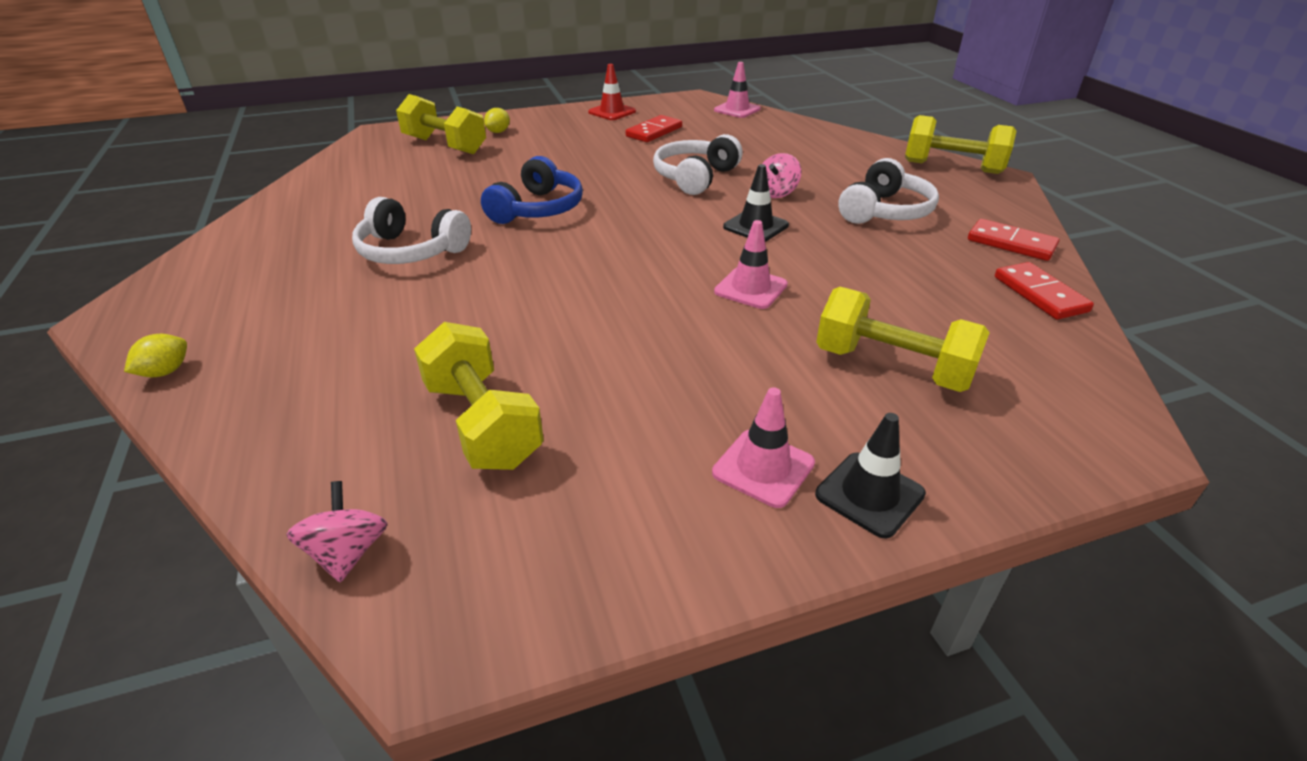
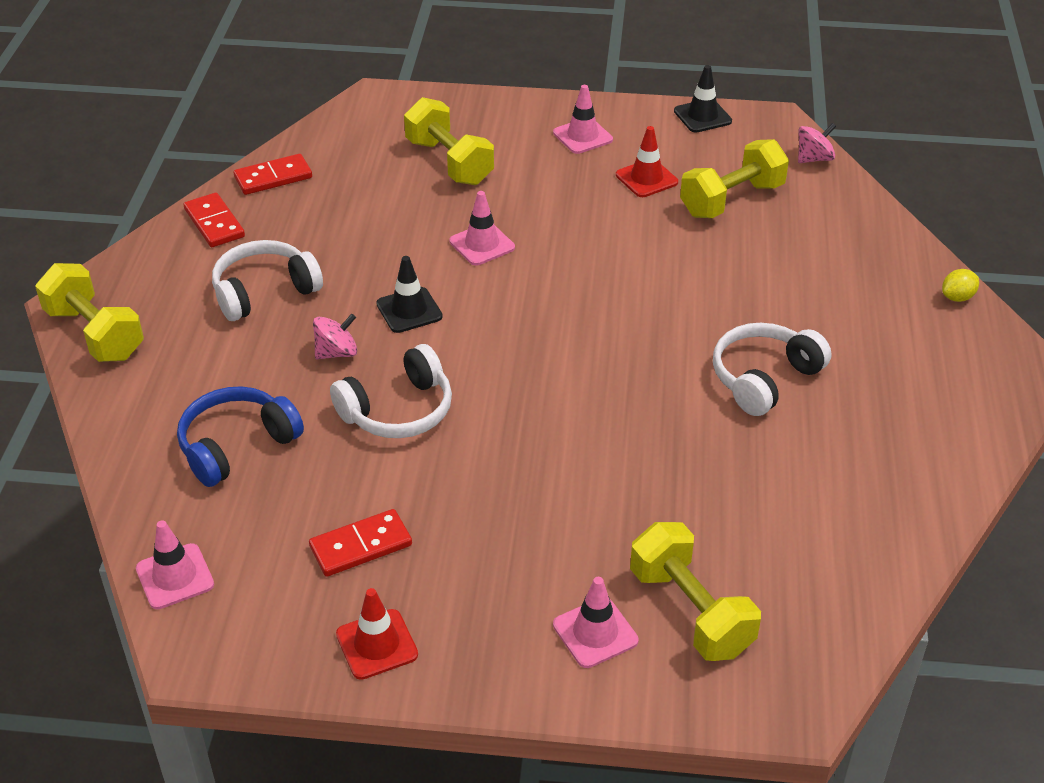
camera: 155 degrees left, 5 degrees up
pink spinning top [286,481,388,582] -> pink spinning top turned 135 degrees counterclockwise [798,123,836,163]
white headphones [352,197,471,264] -> white headphones turned 90 degrees counterclockwise [713,323,832,416]
yellow dumbbell [414,322,544,470] -> yellow dumbbell turned 60 degrees clockwise [680,139,789,218]
blue headphones [481,156,583,224] -> blue headphones moved to [177,386,304,487]
yellow lemon [484,108,510,133] -> pink traffic cone [553,577,639,668]
black traffic cone [815,413,926,539] -> black traffic cone moved to [674,65,732,132]
red domino [995,262,1094,320] -> red domino turned 60 degrees clockwise [234,154,312,195]
none -> red traffic cone [616,126,678,197]

